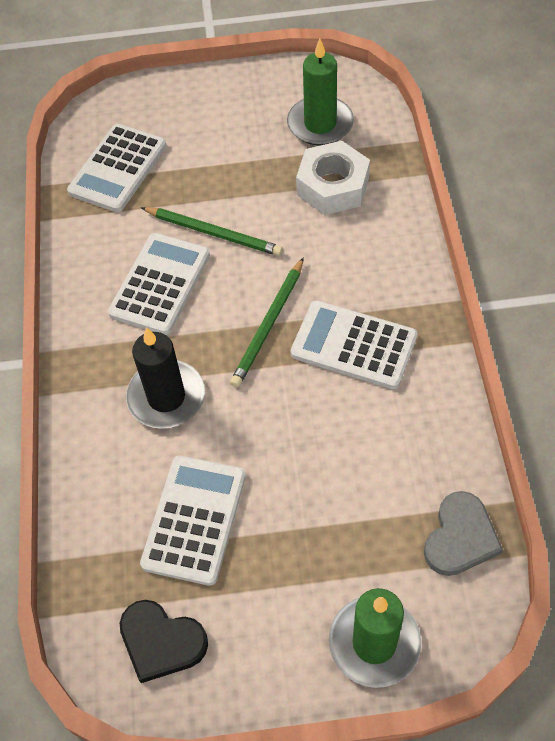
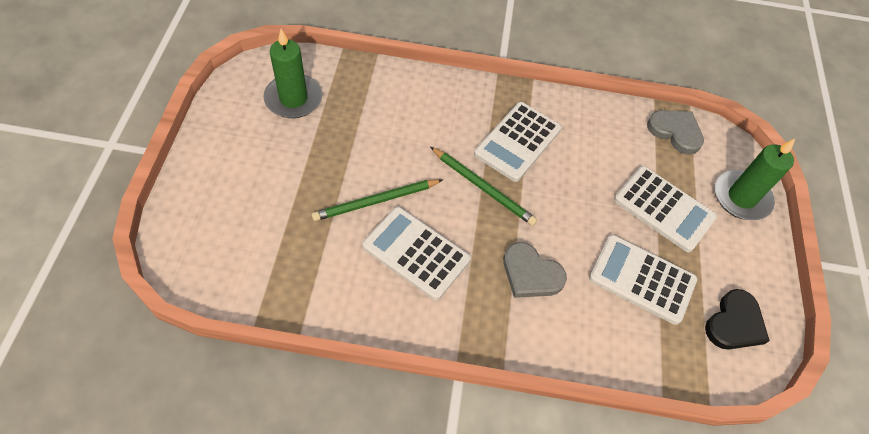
camera: 85 degrees left, 0 degrees up
white calculator [67,124,167,212] -> white calculator moved to [614,166,717,252]
black candle [126,327,205,429] -> grey heart [503,242,567,298]
green pencil [141,207,283,256] -> green pencil turned 150 degrees counterclockwise [311,179,443,221]
white nut [296,141,370,215] -> none

